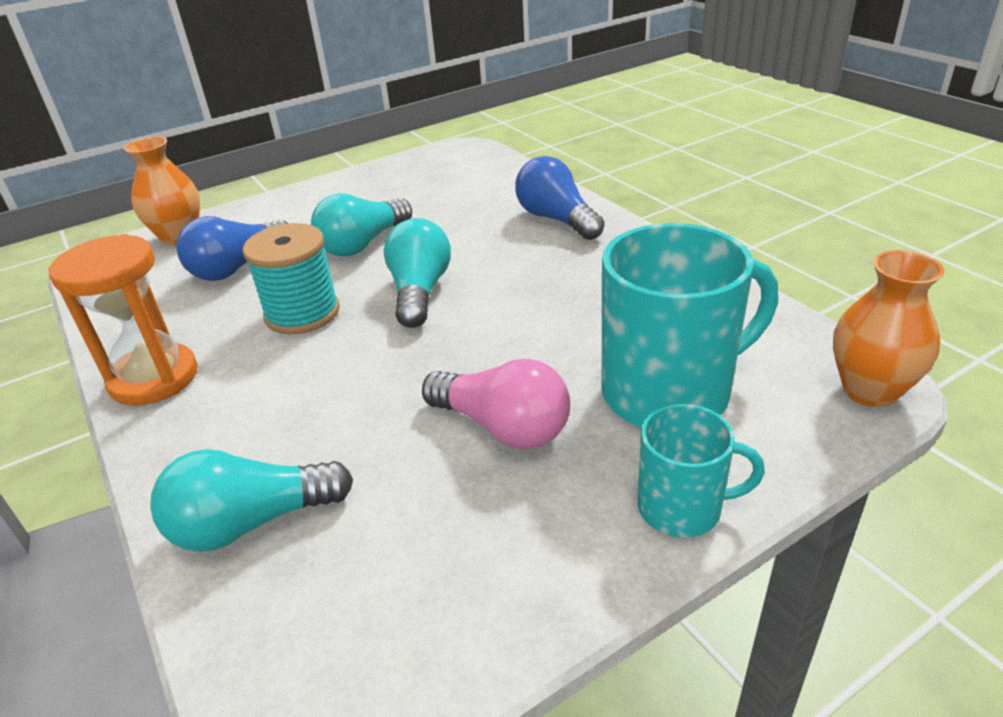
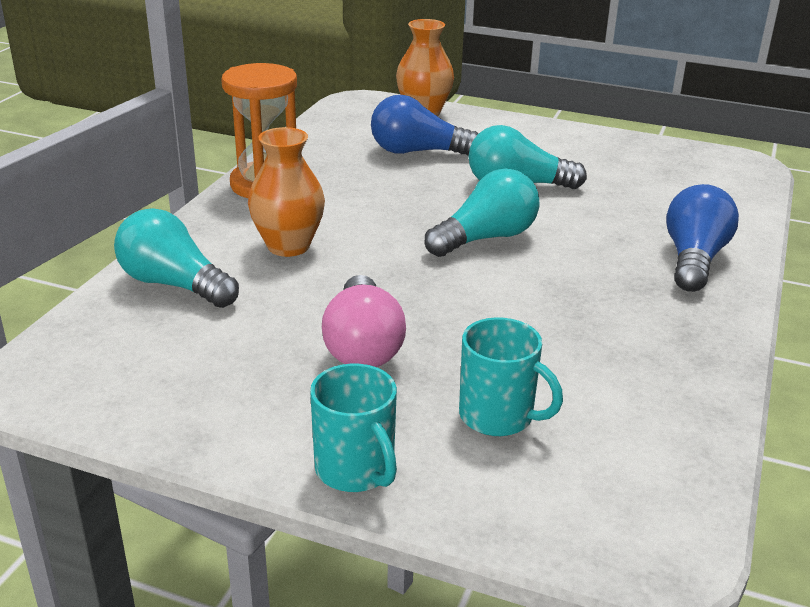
camera: 50 degrees right, 5 degrees down
turquoise spool [243,223,340,334] -> none
turquoise mug [602,223,778,427] -> turquoise mug [459,317,563,436], size x0.55
orange vase [833,250,944,407] -> orange vase moved to [248,127,325,257]

